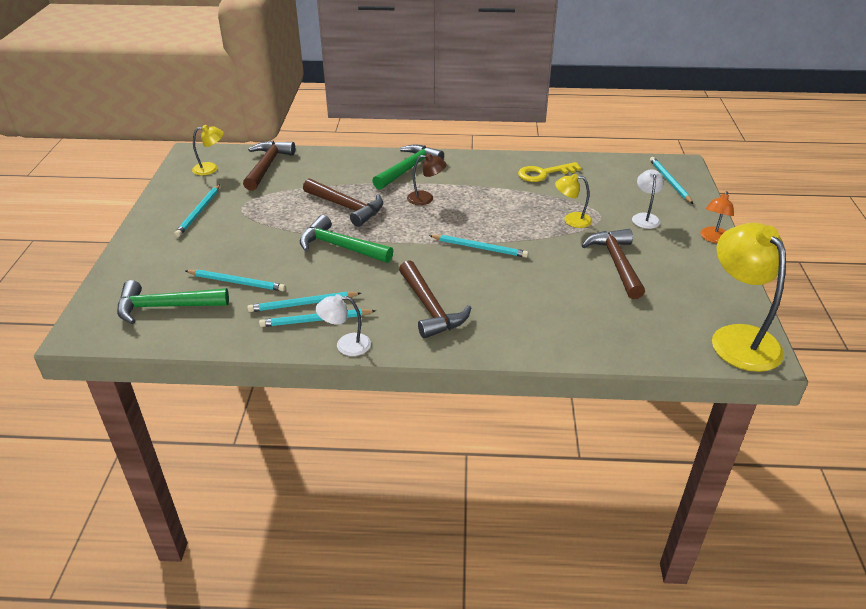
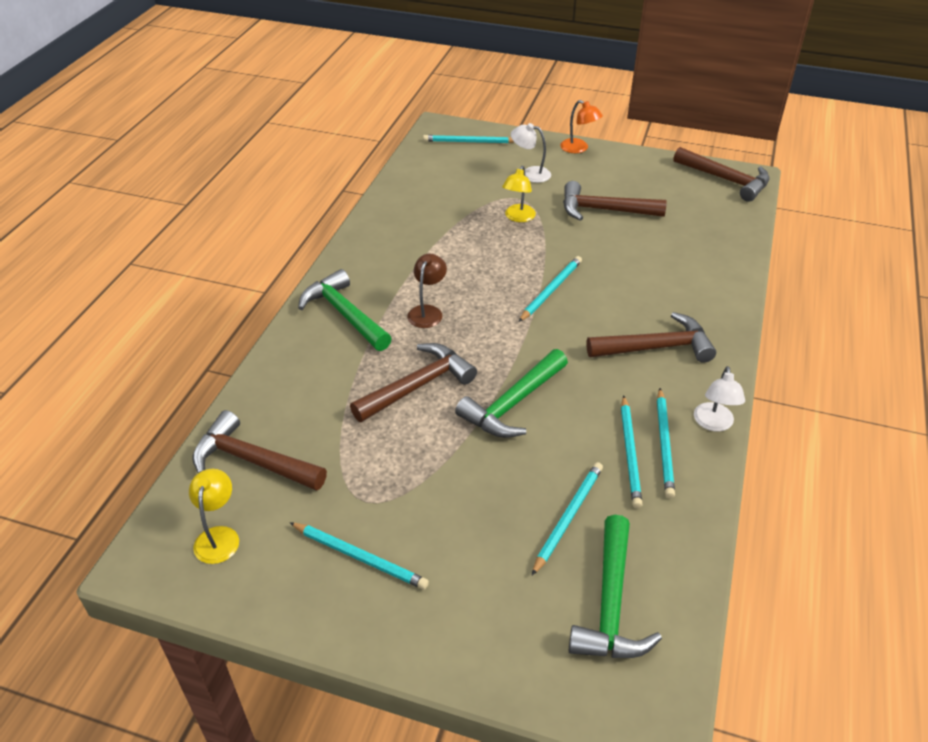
camera: 75 degrees left, 5 degrees up
yellow key [518,162,581,182] -> none
yellow lamp [712,223,786,372] -> brown hammer [674,147,770,202]

